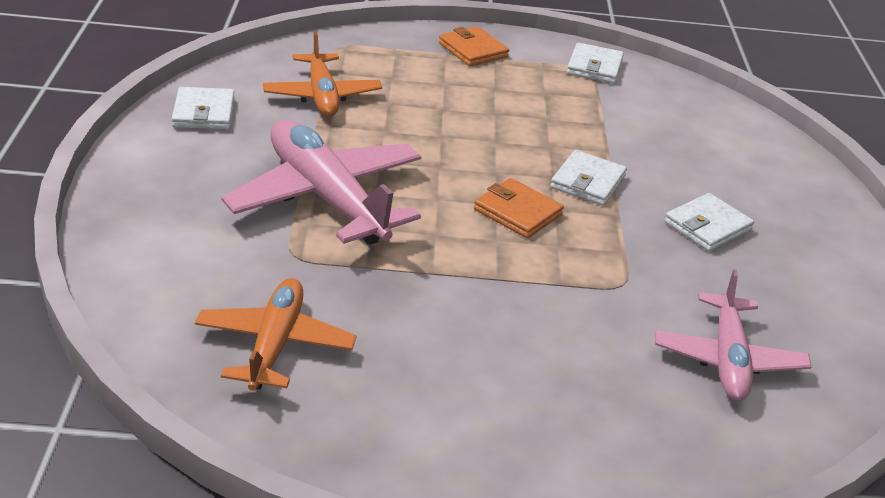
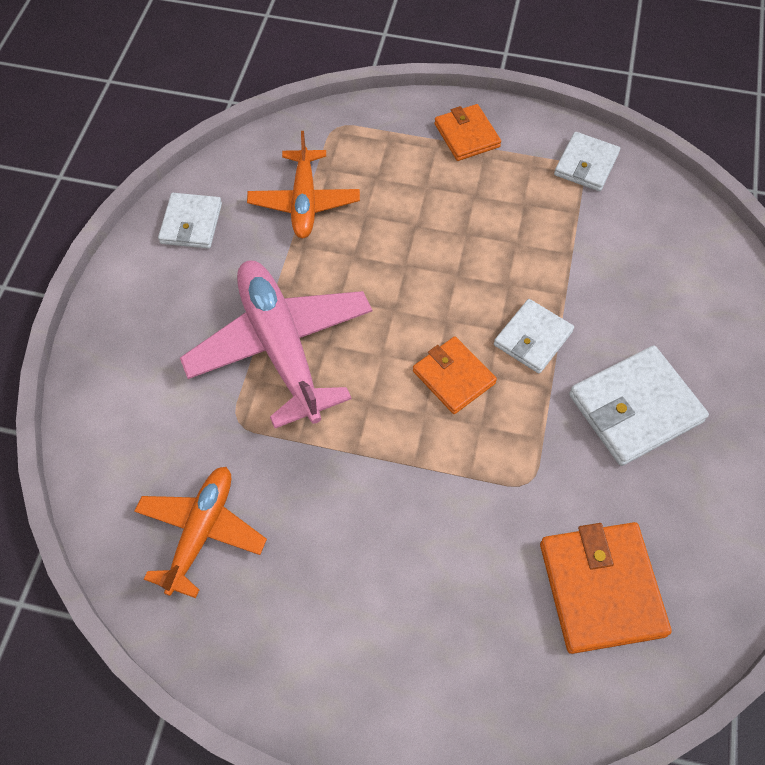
camera: 15 degrees right, 25 degrees up
pink plane [655,269,811,401] -> orange wallet [540,522,672,654]
white wallet [664,193,754,251] -> white wallet [569,345,709,466], size x1.58

